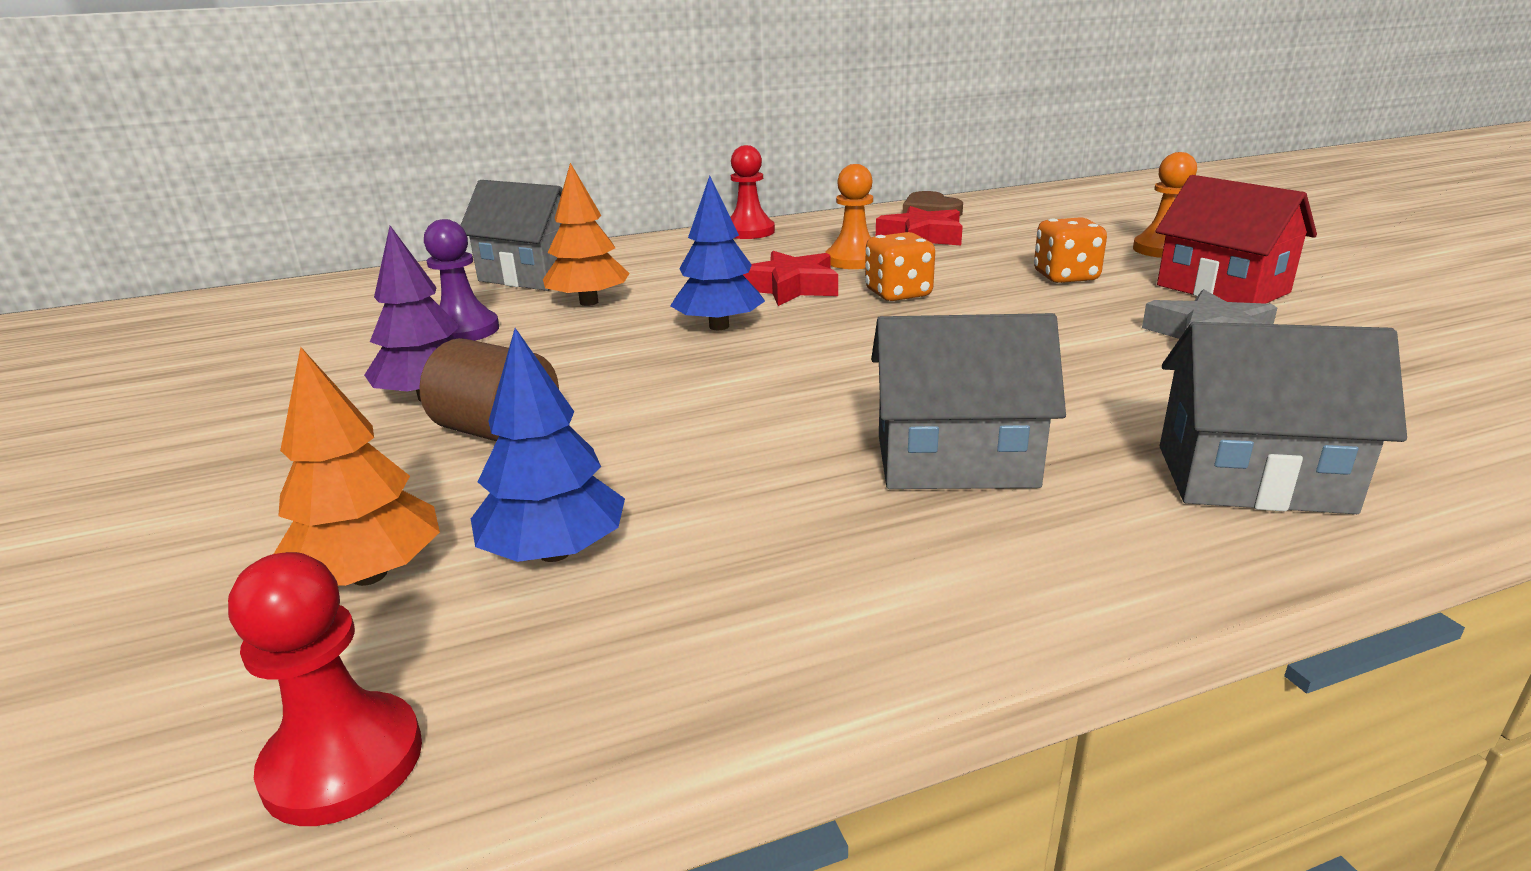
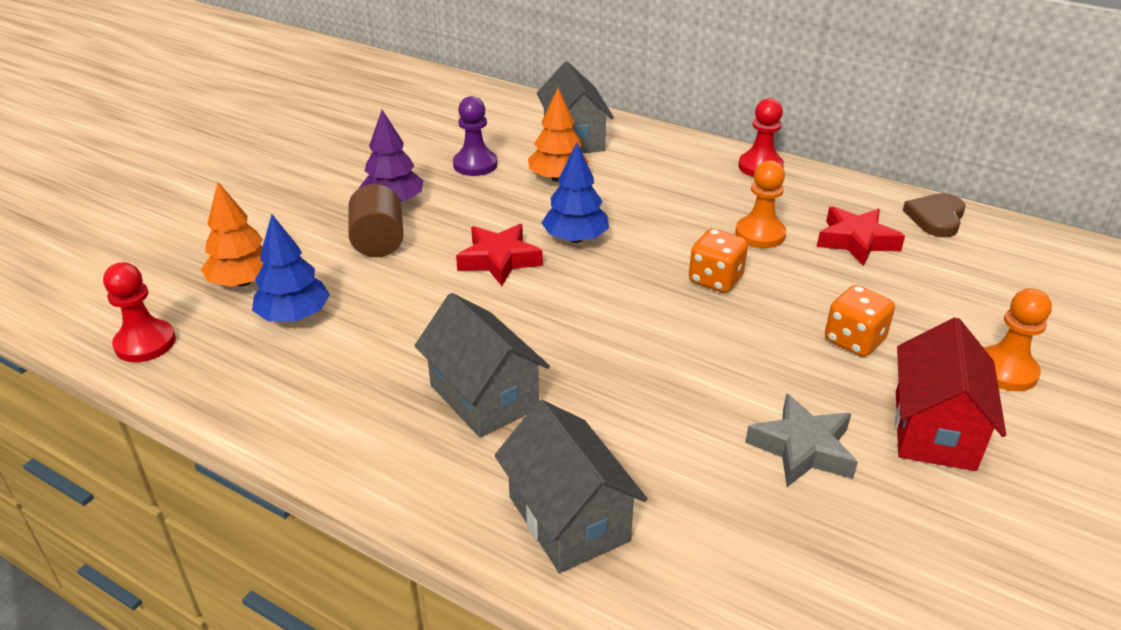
camera: 50 degrees right, 10 degrees up
red star [743,251,838,306] -> red star moved to [456,224,543,286]

